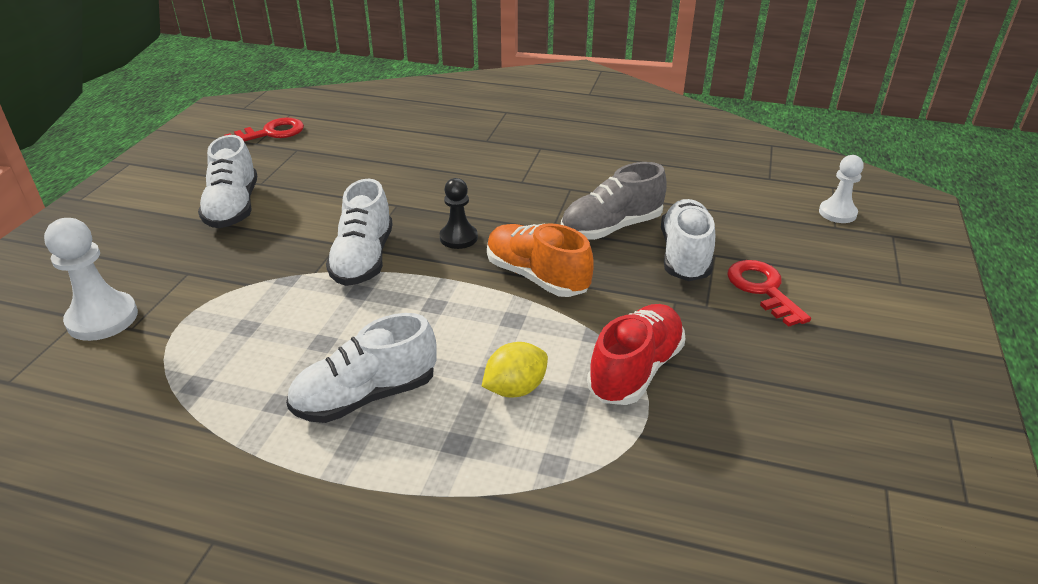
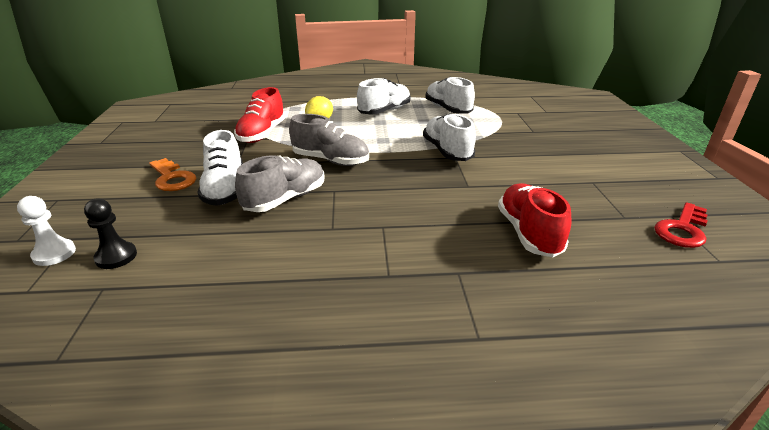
camera: 160 degrees right, 5 degrees down
white pawn [44,218,138,341] -> none
white shoe [198,135,257,228] -> white shoe moved to [425,77,475,114]
black pawn [440,178,478,249] -> black pawn moved to [84,199,137,269]
orange shoe [487,223,594,297] -> grey shoe [289,114,369,166]
red key [727,260,811,327] -> orange key [149,158,196,191]
none -> red shoe [498,183,571,257]

